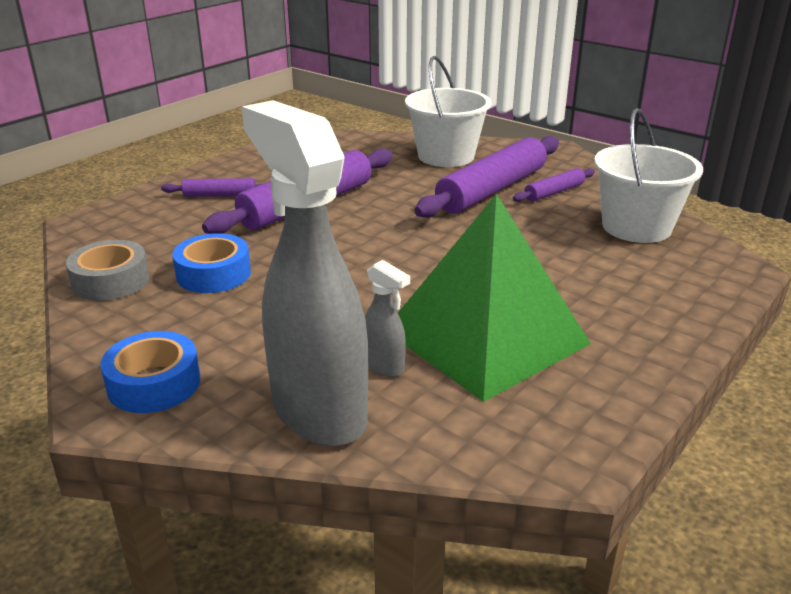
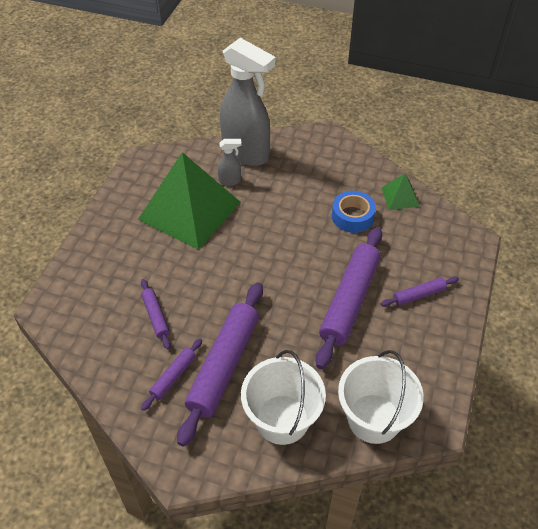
camera: 160 degrees right, 20 degrees up
grey tape [66,240,149,301] -> green pyramid [382,173,419,210]
blue tape [100,331,200,413] -> none
grey spray bottle [365,260,410,377] -> grey spray bottle turned 150 degrees clockwise [218,139,242,186]
white bucket [594,108,703,243] -> white bucket moved to [338,350,424,444]
none -> purple rolling pin [141,279,171,349]

